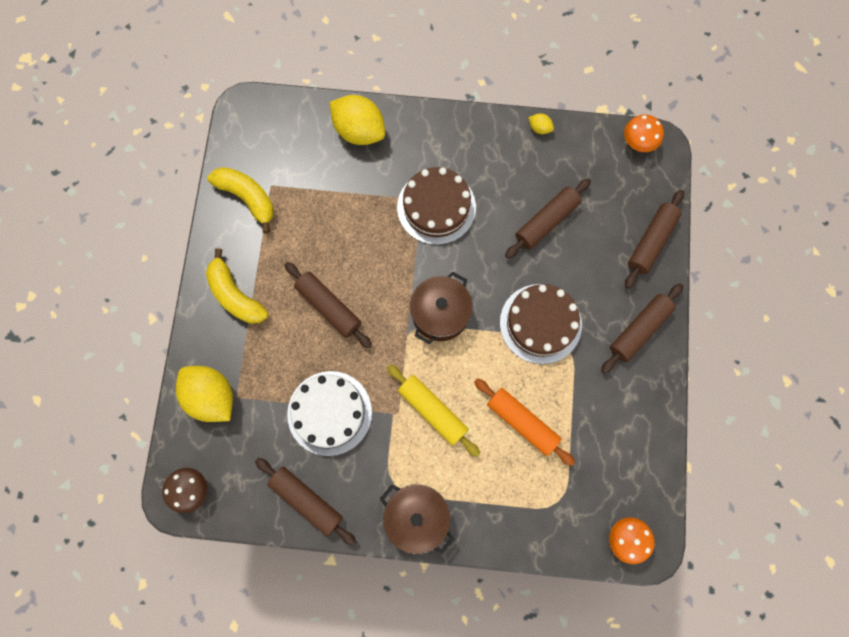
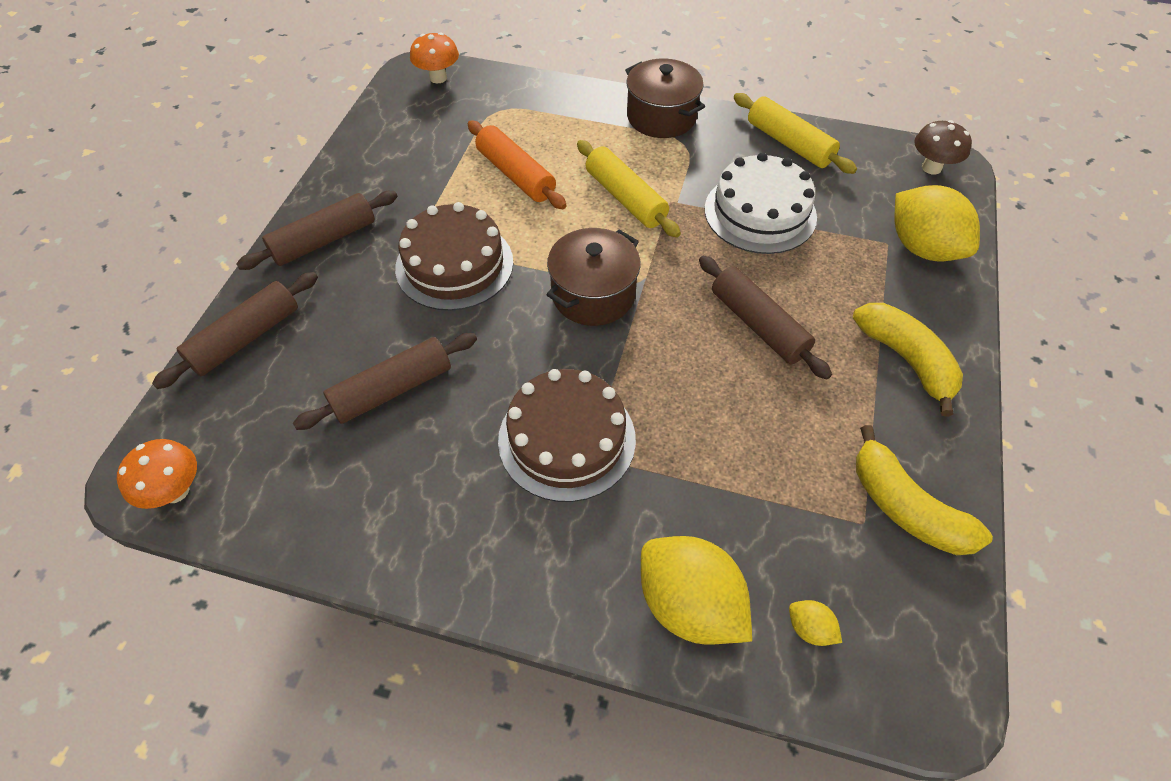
camera: 170 degrees left, 20 degrees down
brown rolling pin [255,458,356,546] -> yellow rolling pin [734,93,857,174]
yellow lemon [528,113,554,134] -> yellow lemon moved to [789,600,842,646]

